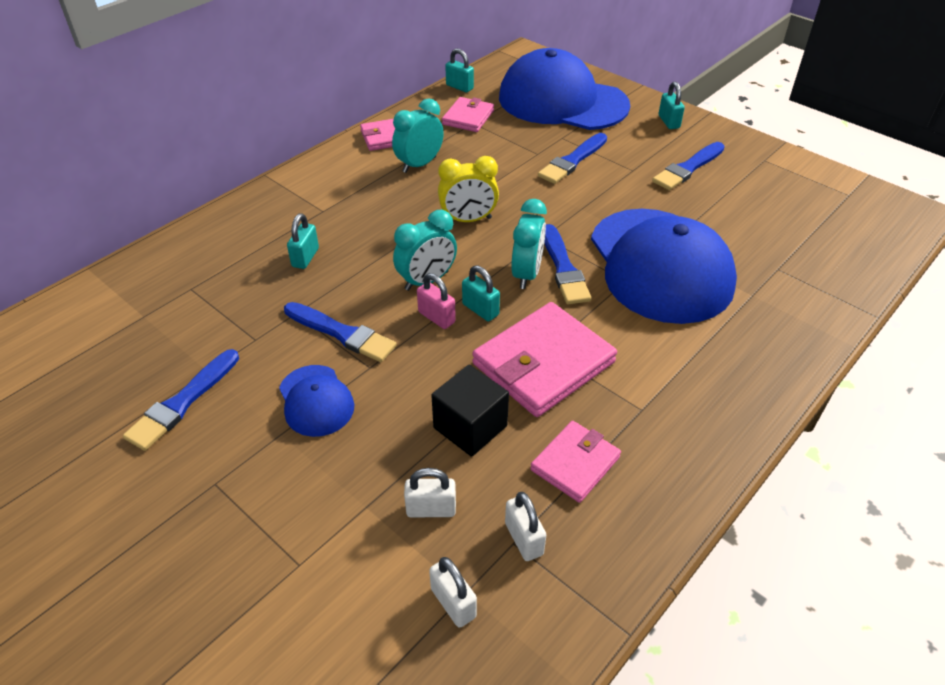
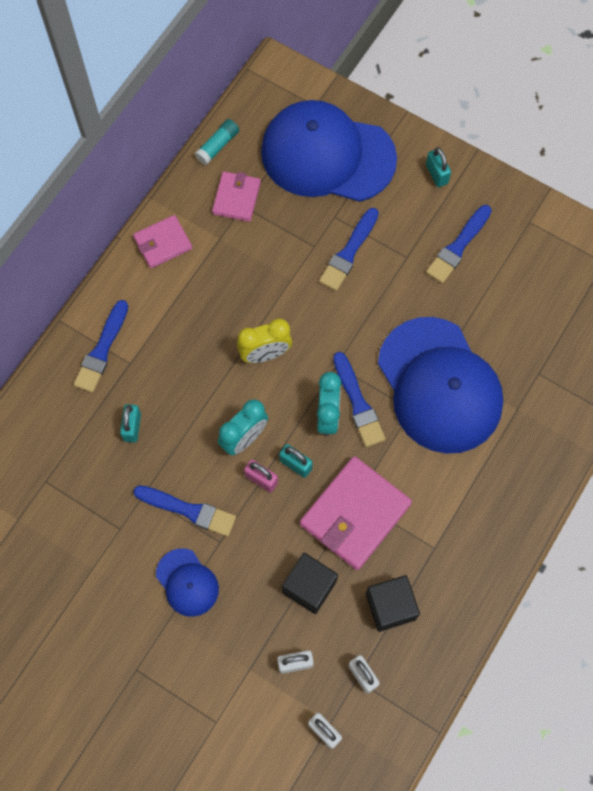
camera: 10 degrees left, 25 degrees up
blue brush [123,349,239,451] -> blue brush moved to [73,300,128,393]
turquoise clock [392,98,444,173] -> none
turquoise padlock [445,48,474,93] -> turquoise glue stick [195,119,239,165]
pink wallet [530,421,621,503] -> black cube [366,575,420,632]

